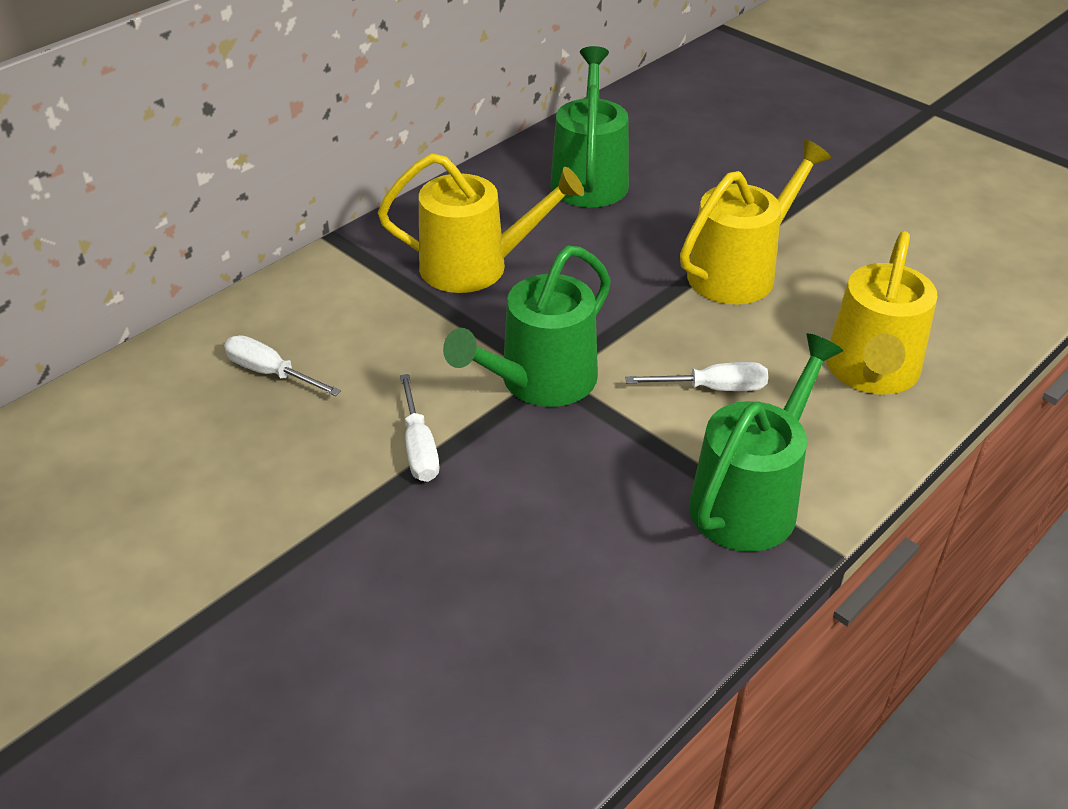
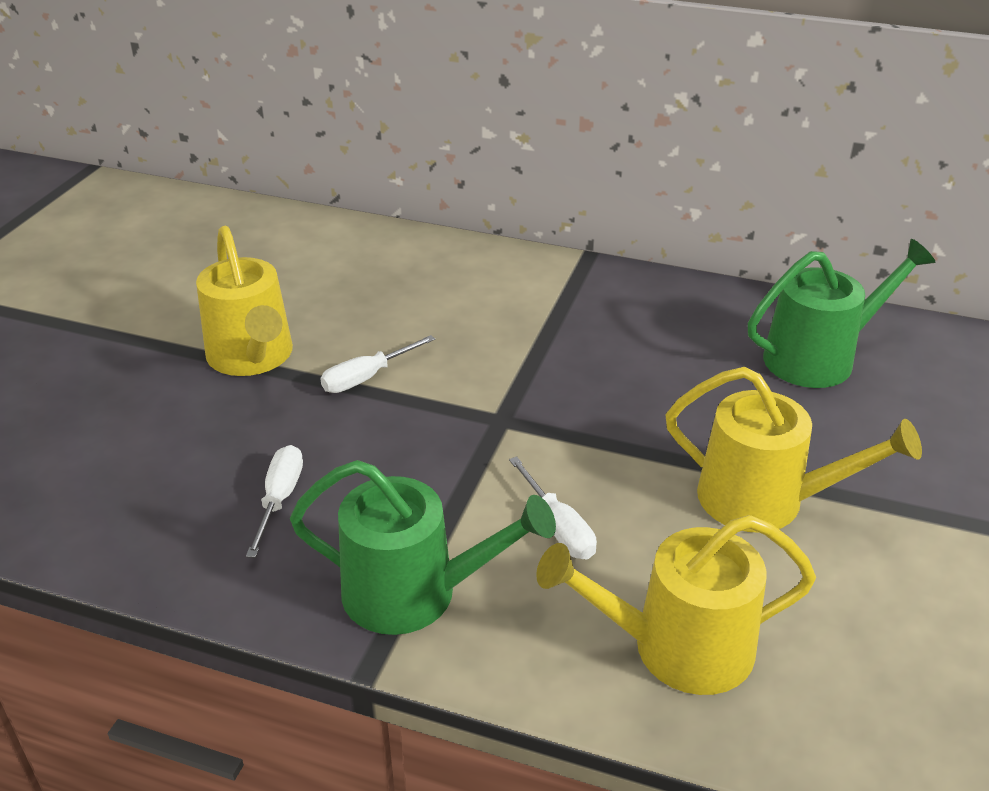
camera: 65 degrees right, 5 degrees down
white screwdriver [224,335,341,396] -> white screwdriver moved to [246,445,303,558]
yellow watering can [378,153,584,293] -> yellow watering can moved to [196,226,293,376]
green watering can [443,245,611,407] -> none

